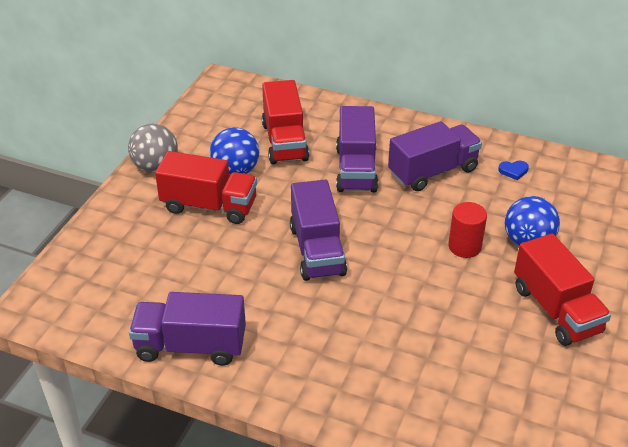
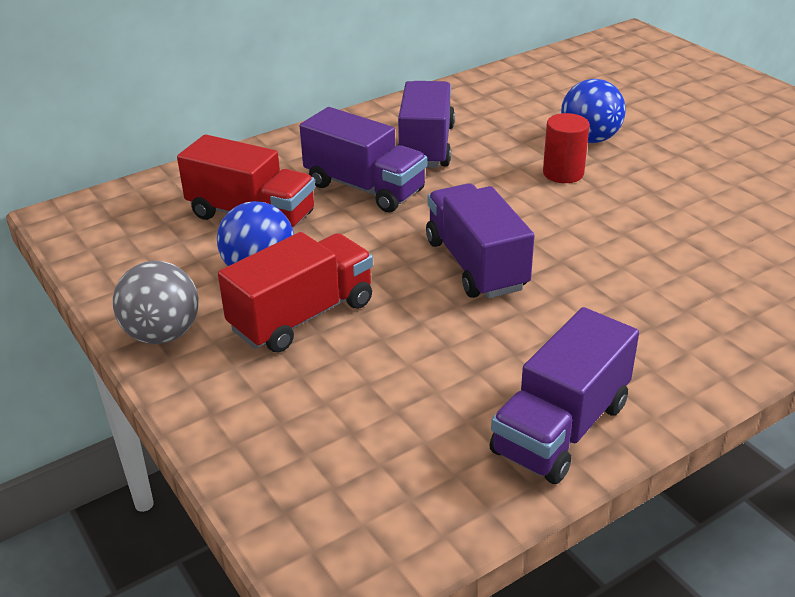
camera: 55 degrees left, 5 degrees down
purple truck [290,180,347,281] -> purple truck turned 135 degrees counterclockwise [426,183,534,299]
blue heart [498,161,529,180] -> none
red truck [514,233,611,346] -> none

